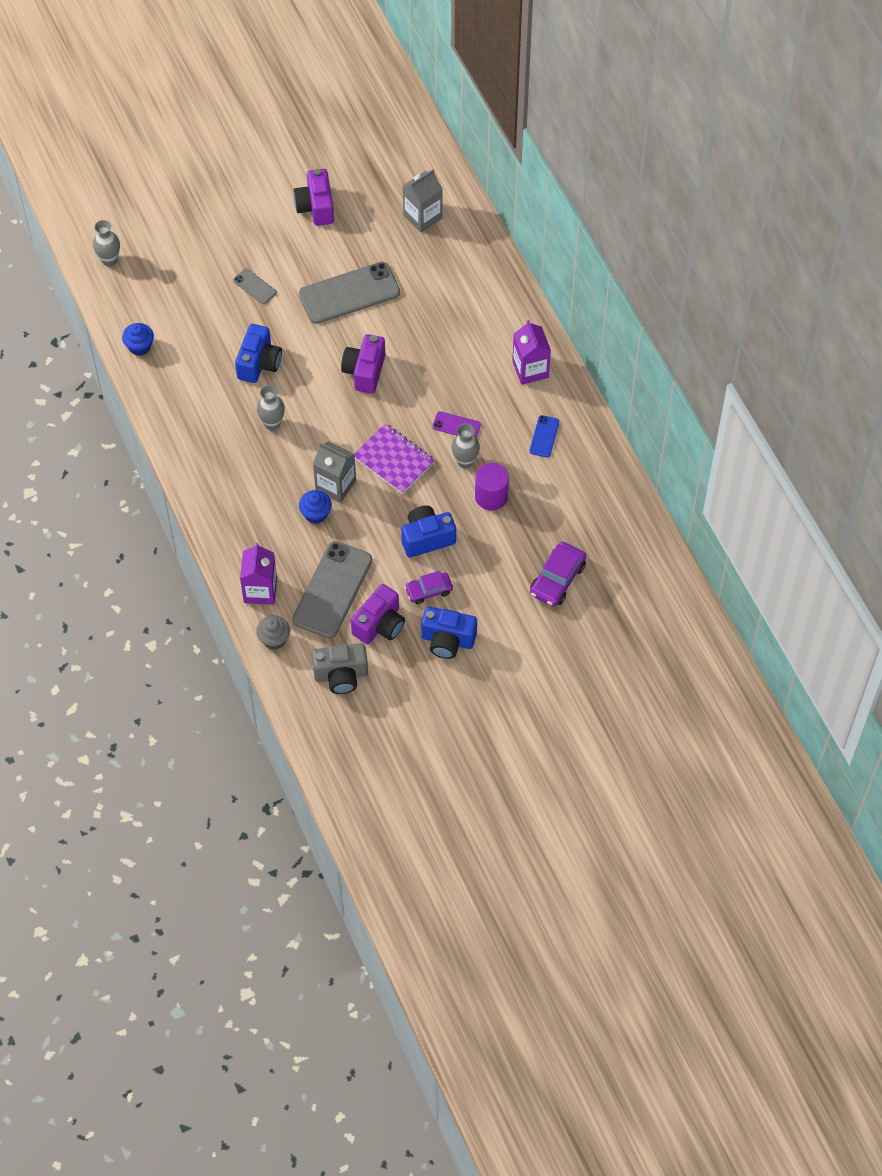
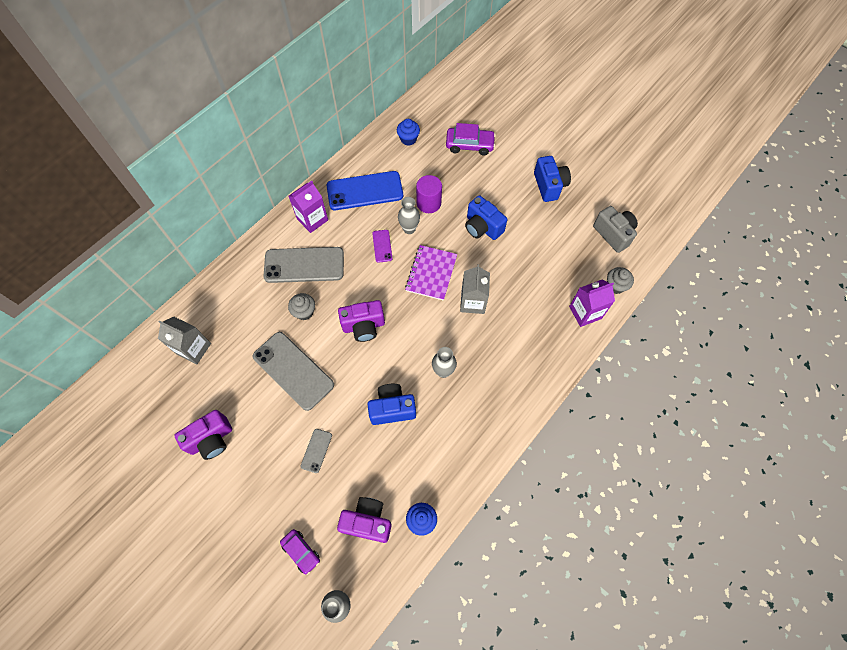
camera: 115 degrees left, 5 degrees up
grey phone [292,541,372,638] -> grey phone moved to [263,247,344,283]
blue cupcake [299,490,332,524] -> blue cupcake moved to [397,119,420,146]
purple camera [351,584,405,644] -> purple camera moved to [337,497,392,543]
purple car [405,571,453,604] -> purple car moved to [280,529,320,575]
blue phone [529,415,559,457] -> blue phone [327,171,403,210], size x2.15
none -> grey cupcake [288,293,315,320]

